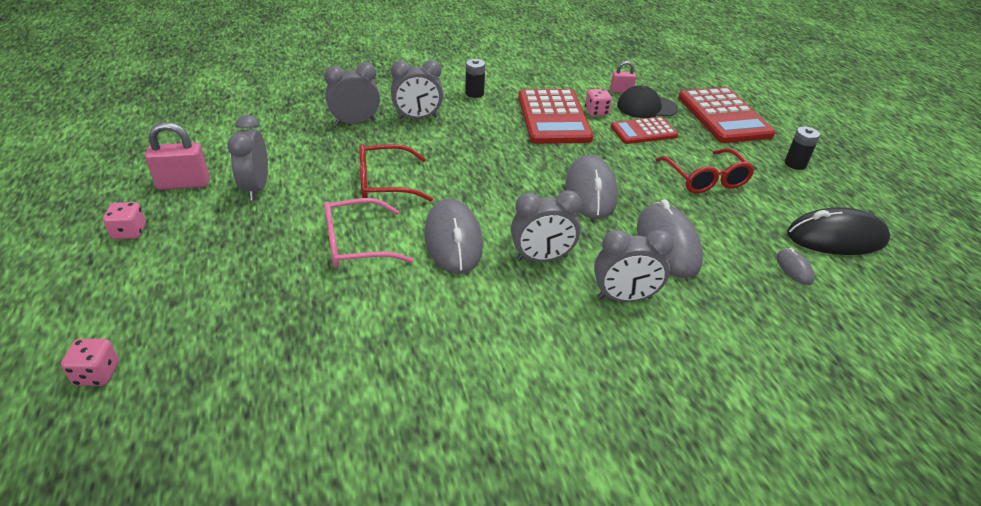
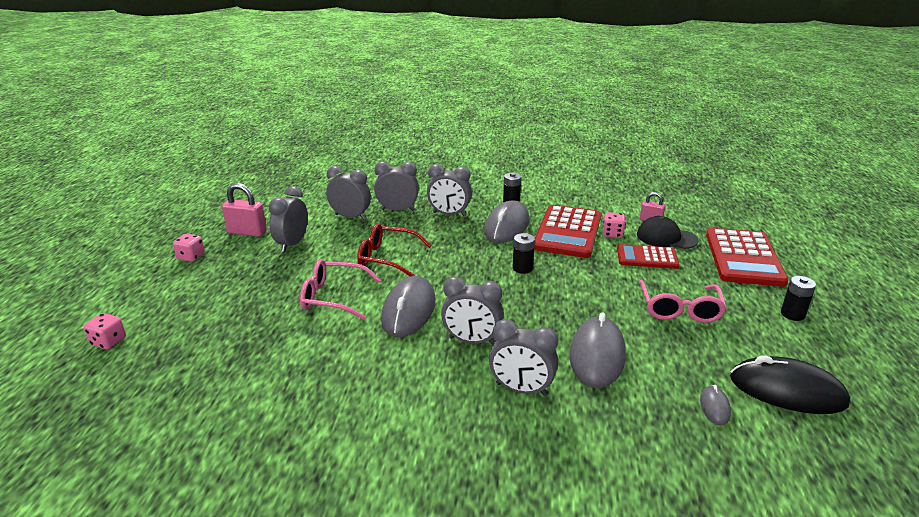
camera: 25 degrees right, 10 degrees down
grey mouse [565,155,618,219] -> grey mouse moved to [484,200,529,243]
red glasses [656,148,754,193] -> pink glasses [639,279,727,323]
none -> grey clock [326,166,371,220]
none -> black battery [512,233,535,274]

